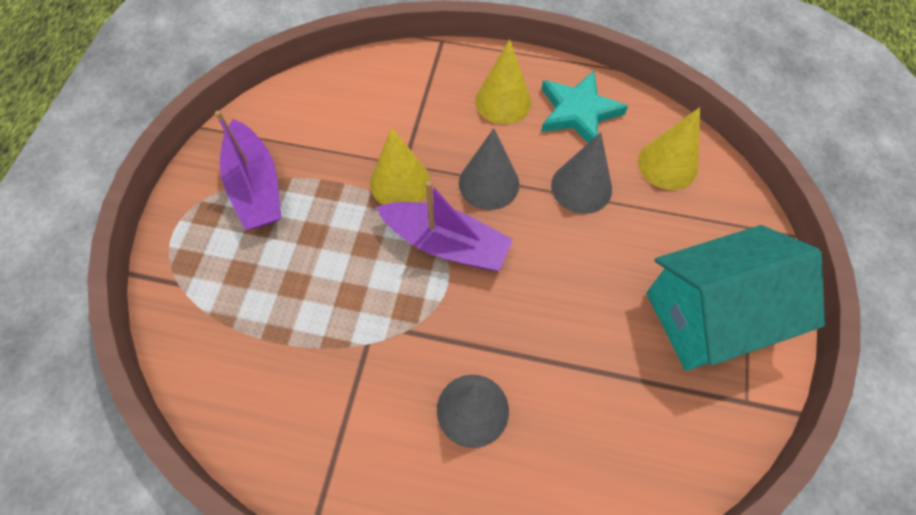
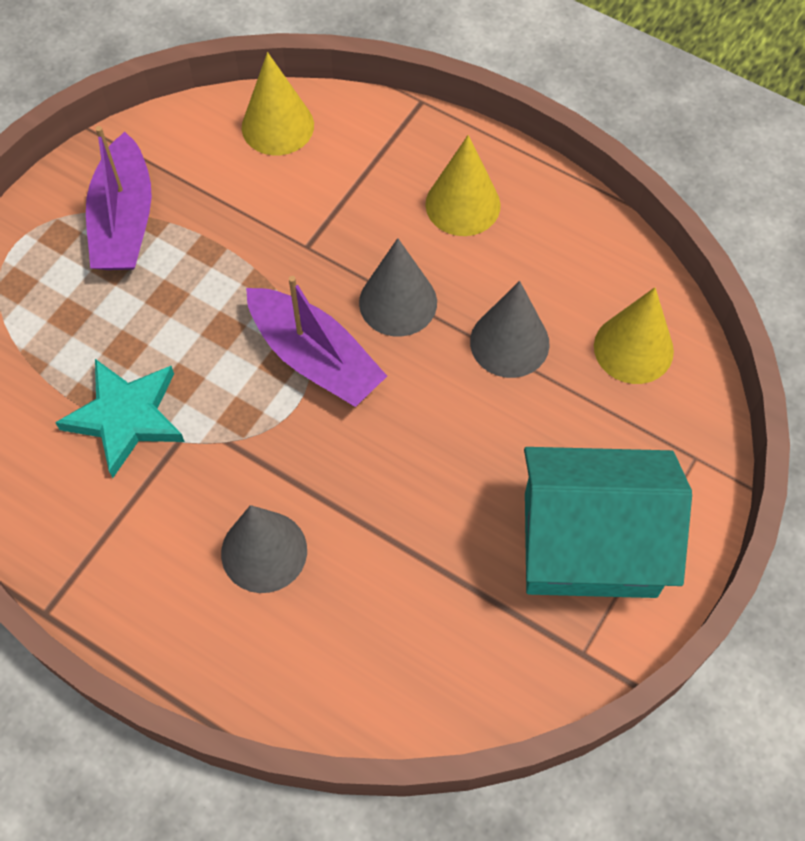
camera: 20 degrees right, 0 degrees up
yellow cone [370,127,431,205] -> yellow cone moved to [242,52,314,155]
turquoise star [541,71,628,143] -> turquoise star moved to [55,359,185,478]

